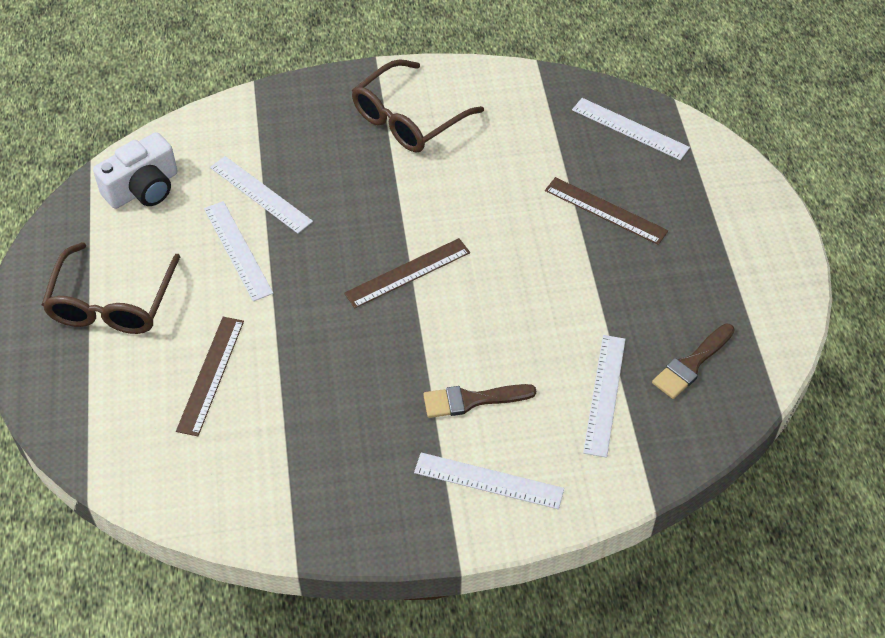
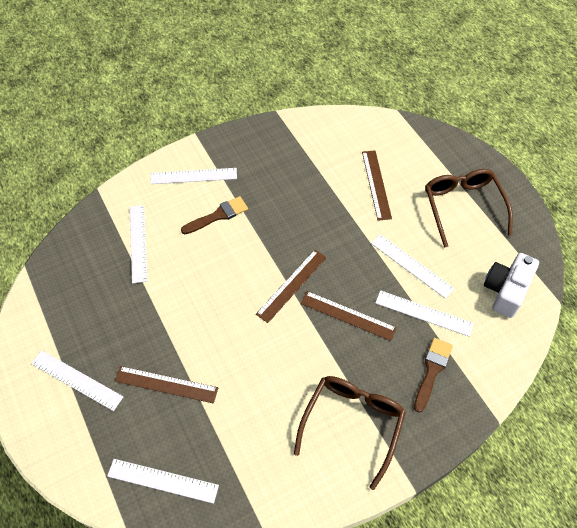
camera: 160 degrees right, 5 degrees up
brown brush [652,323,735,399] -> brown brush moved to [414,338,453,413]
none -> white ruler [31,350,123,411]
none -> brown ruler [301,291,397,341]

